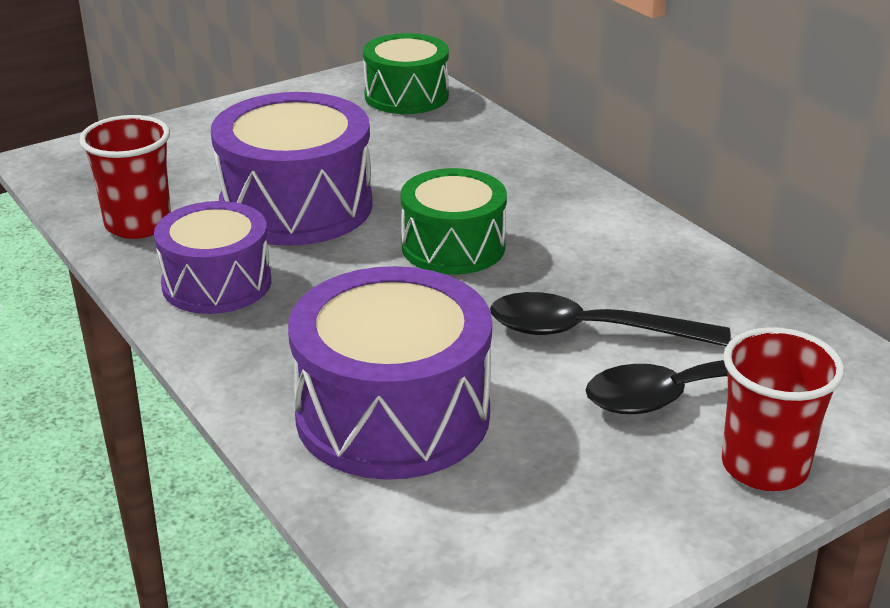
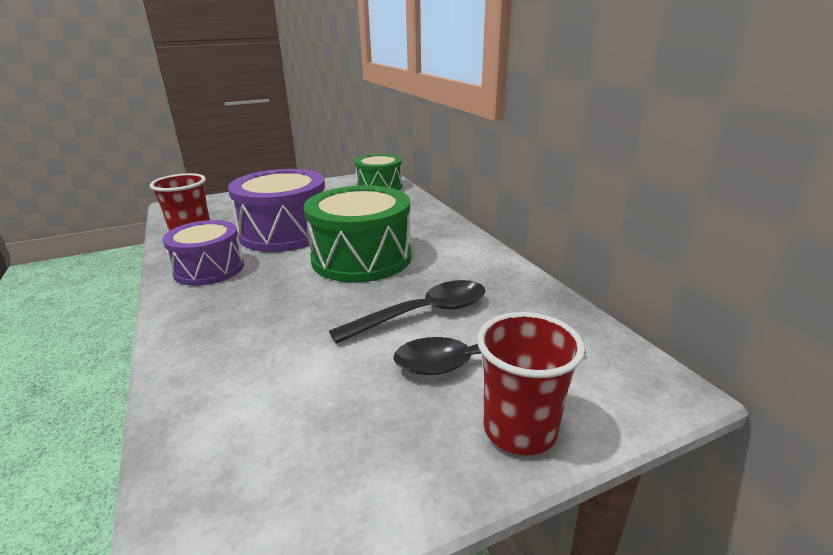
camera: 10 degrees right, 5 degrees down
purple drum [288,266,492,480] -> none
green drum [401,168,507,274] -> green drum [304,185,412,283], size x1.54
black spoon [490,292,731,346] -> black spoon turned 135 degrees clockwise [329,280,485,344]

